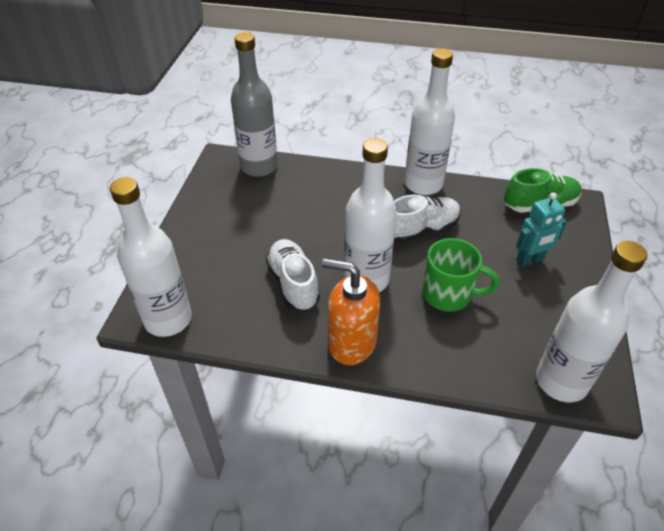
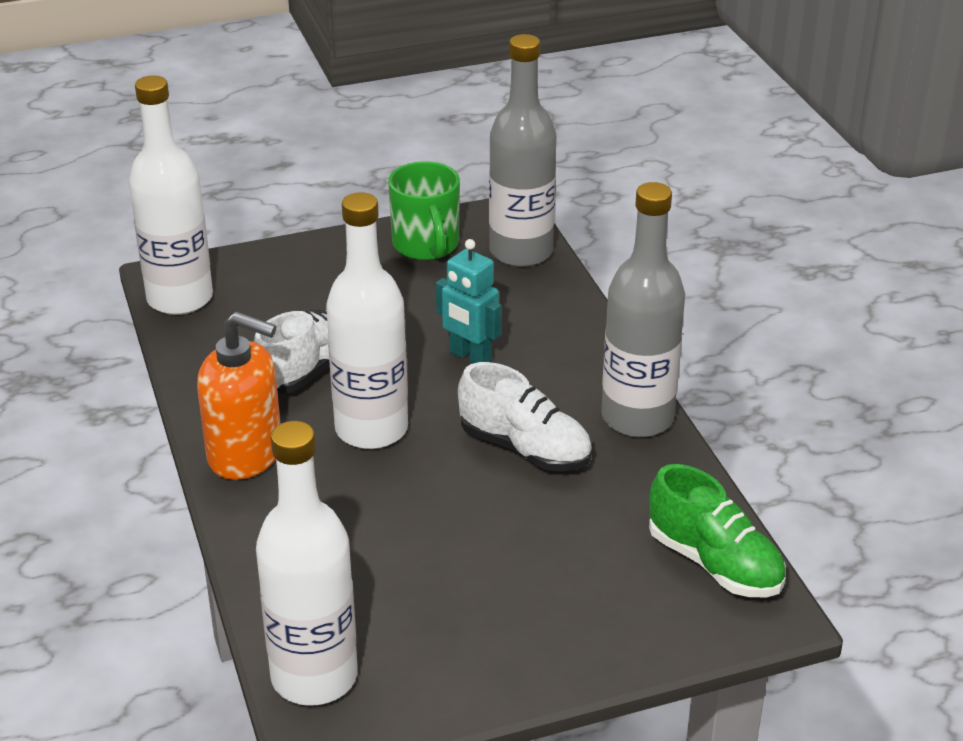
camera: 60 degrees right, 10 degrees down
orange soap dispenser [322,258,380,365] -> orange soap dispenser turned 120 degrees clockwise [197,312,280,480]
white bottle [405,48,455,195] -> grey bottle [601,182,685,437]
green mug [423,238,500,312] -> green mug moved to [388,161,460,260]
turquoise robot [516,192,567,267] -> turquoise robot moved to [436,239,501,363]

